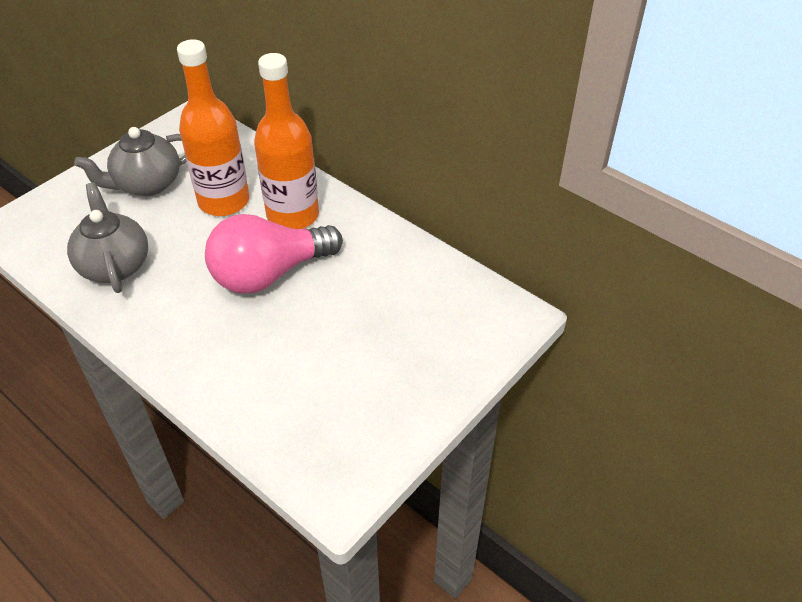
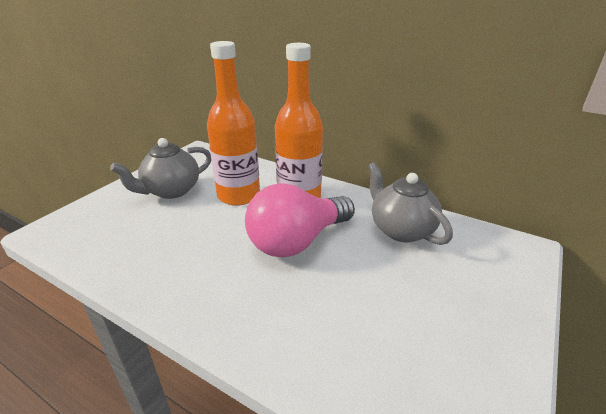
camera: 10 degrees left, 15 degrees down
grey teapot [67,182,148,293] -> grey teapot moved to [368,162,453,245]

